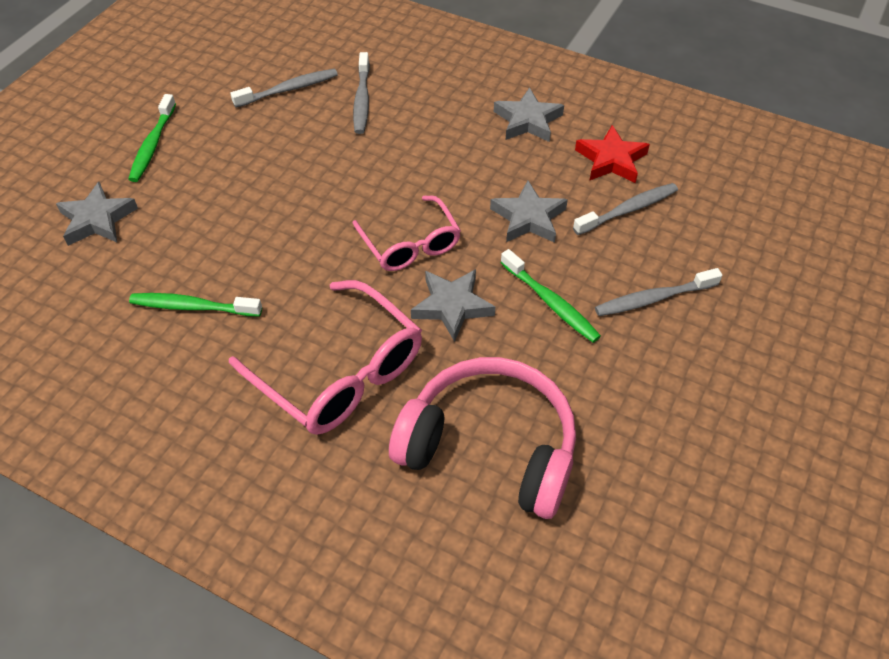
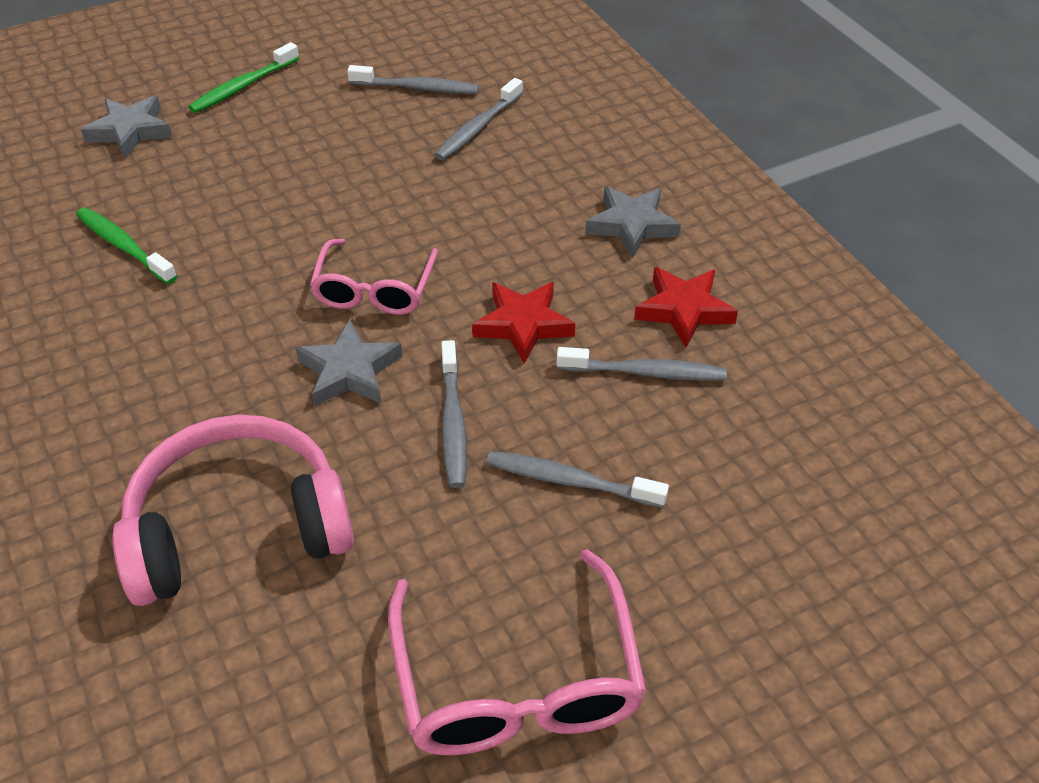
camera: 35 degrees right, 5 degrees down
pink glasses [229,280,422,435] -> pink glasses moved to [388,549,646,755]
pink headphones [389,357,576,519] -> pink headphones turned 75 degrees counterclockwise [112,415,354,606]
grey star [490,180,568,243] -> red star [472,282,575,364]
green toothbrush [501,249,601,343] -> grey toothbrush [441,340,467,488]

